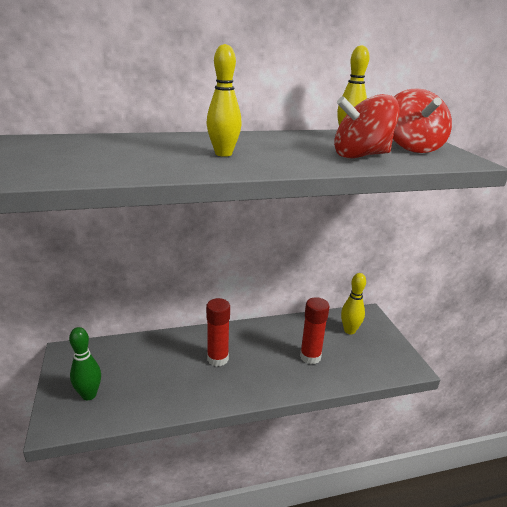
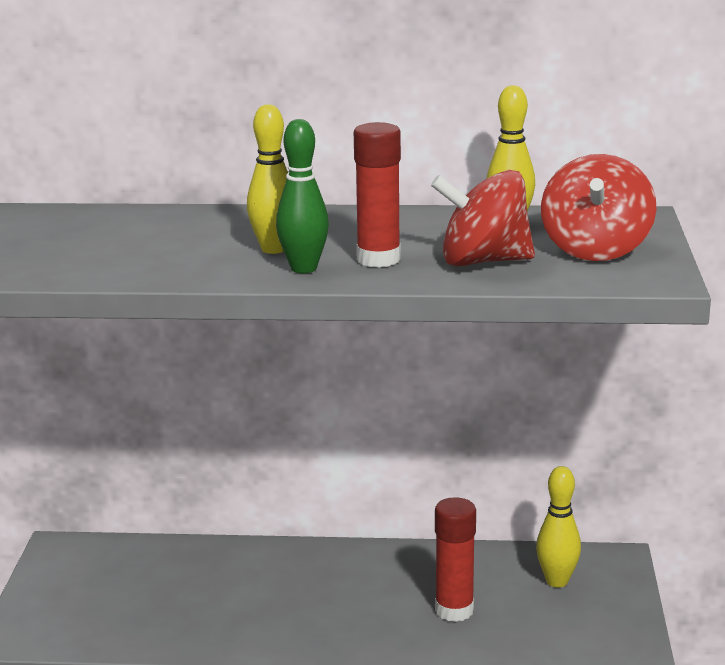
camera: 20 degrees right, 5 degrees down
green bowling pin [69,327,101,400] -> green bowling pin moved to [276,119,329,273]
red glue stick [206,298,230,367] -> red glue stick moved to [354,122,401,268]

